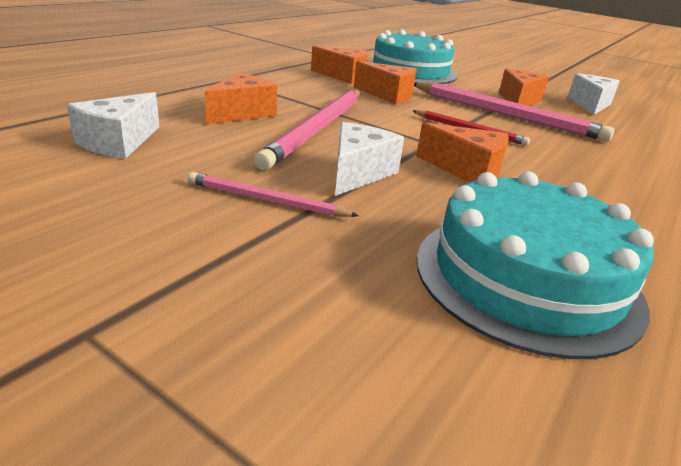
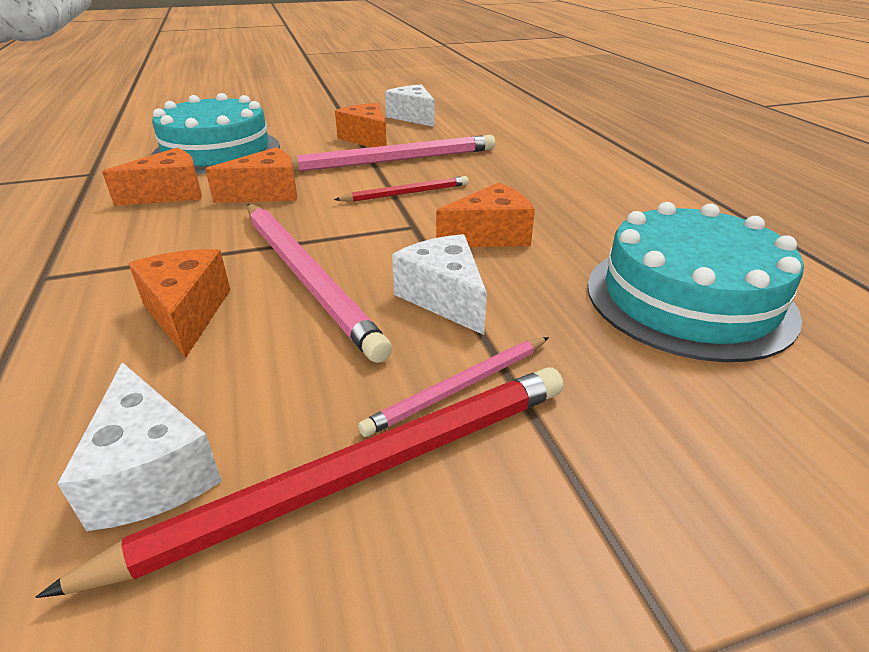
camera: 50 degrees left, 5 degrees up
none -> red pencil [36,367,564,598]

